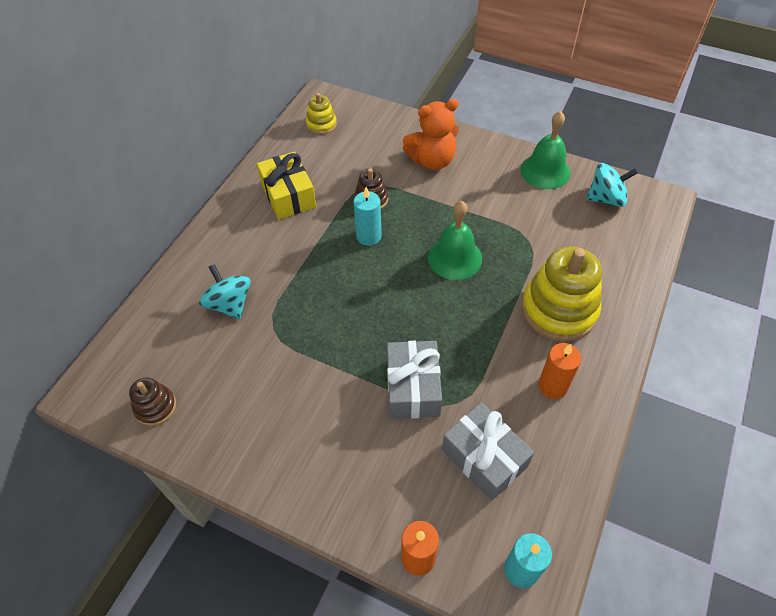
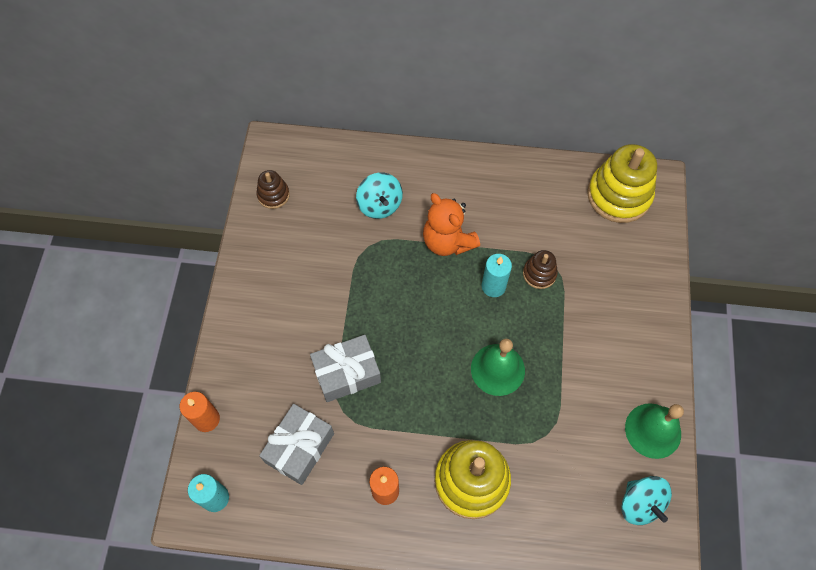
camera: 70 degrees right, 10 degrees up
turquoise spinning top [199,264,251,319] -> turquoise spinning top turned 120 degrees clockwise [356,172,403,219]
yellow gift [257,152,316,220] -> none
yellow stacking toy [306,93,337,135] -> yellow stacking toy [587,144,657,223], size x1.99
orange teddy bear [403,99,459,170] -> orange teddy bear moved to [423,193,480,256]

